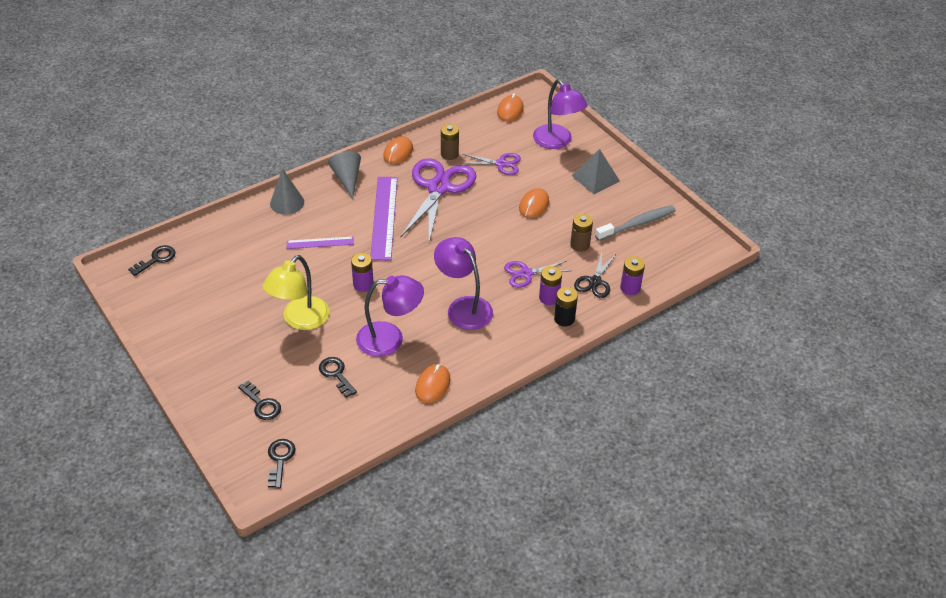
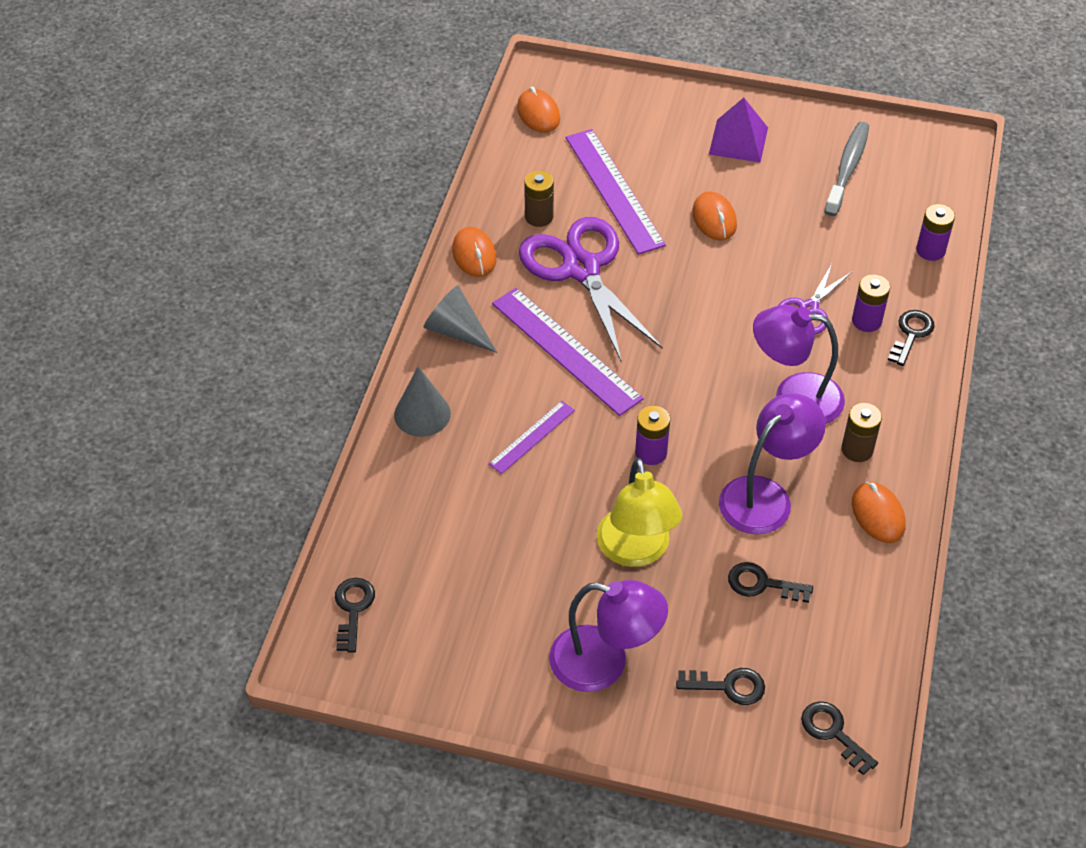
camera: 40 degrees left, 5 degrees up
purple scissors [460,153,521,175] -> purple ruler [566,129,666,255]
purple lamp [533,80,588,149] -> purple lamp moved to [549,580,668,692]
black battery [554,287,578,326] -> black key [888,310,935,366]
brown battery [570,213,593,252] -> brown battery moved to [841,403,882,462]
grey pyramid [572,149,620,194] -> purple pyramid [709,98,768,163]
black scissors [574,252,617,298] -> none

